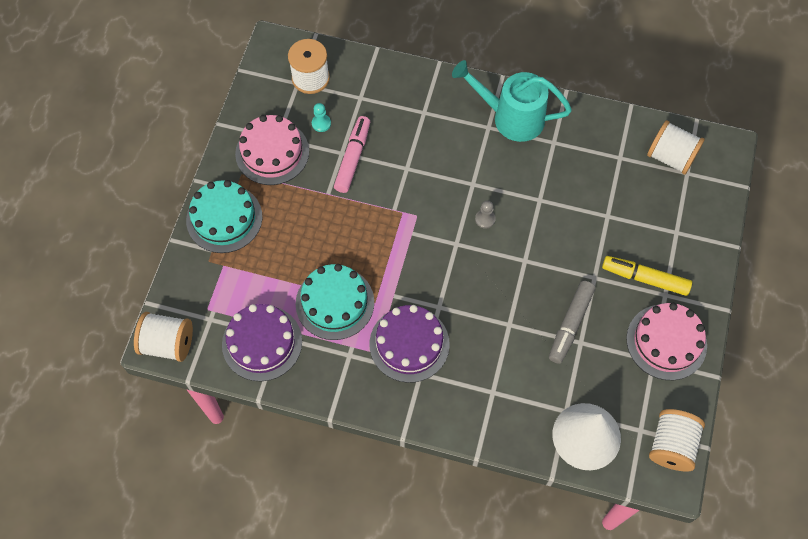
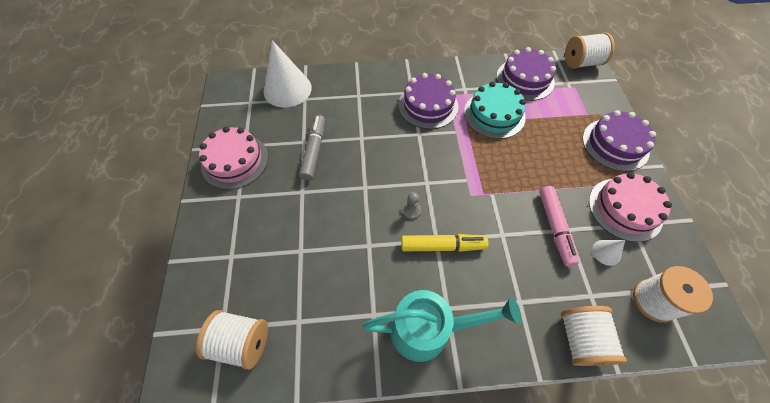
camera: 160 degrees right, 5 degrees down
turquoise cake [186,180,262,253] -> purple cake [582,110,656,172]
turquoise pawn [312,103,331,132] -> white cone [592,240,625,266]
yellow marker [602,256,692,296] -> yellow marker moved to [401,234,489,252]
white spool [649,409,705,472] -> white spool moved to [561,306,627,366]

